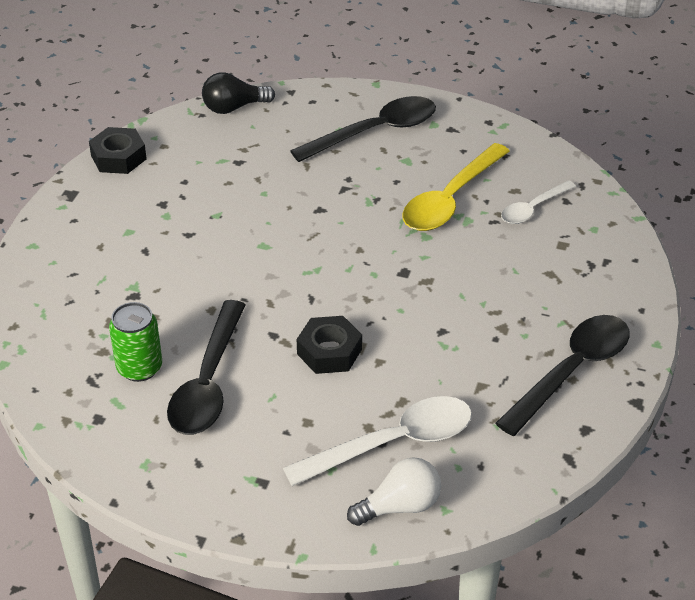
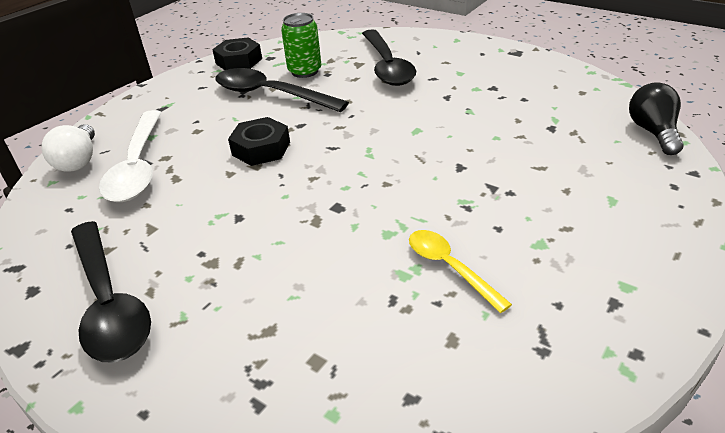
camera: 110 degrees right, 5 degrees down
black nut [89,127,147,174] -> black nut moved to [212,38,262,70]
black spoon [290,96,436,162] -> black spoon moved to [362,29,416,86]
yellow spoon [402,143,510,231] -> yellow spoon [409,230,512,313], size x0.58
white spoon [501,180,576,224] -> none

